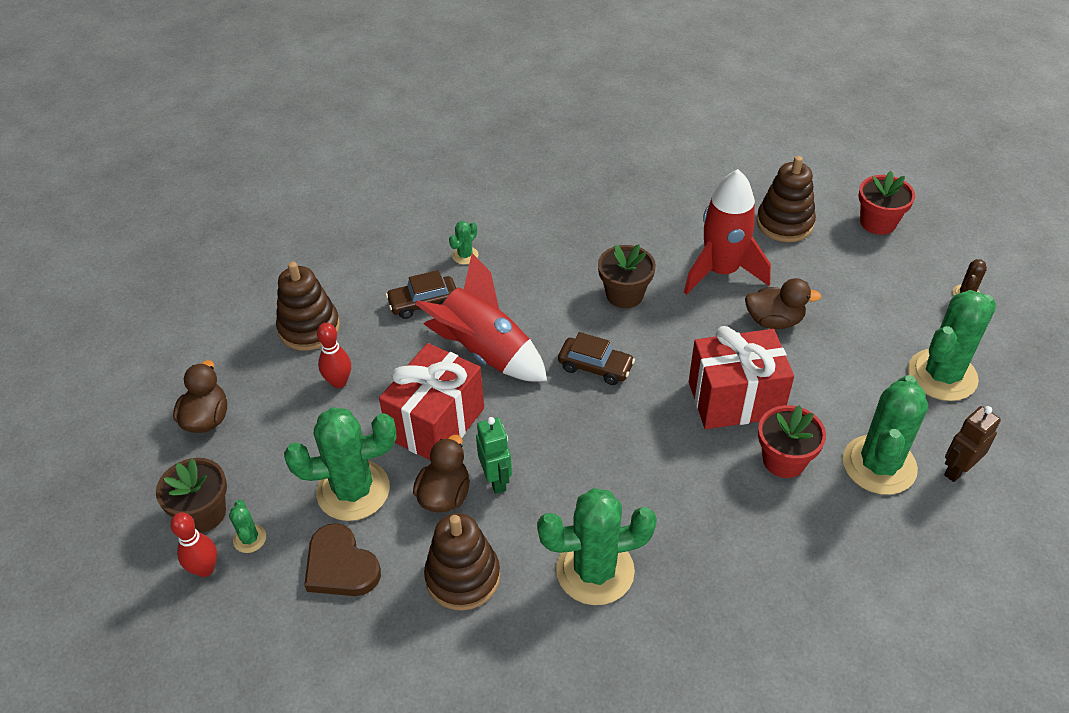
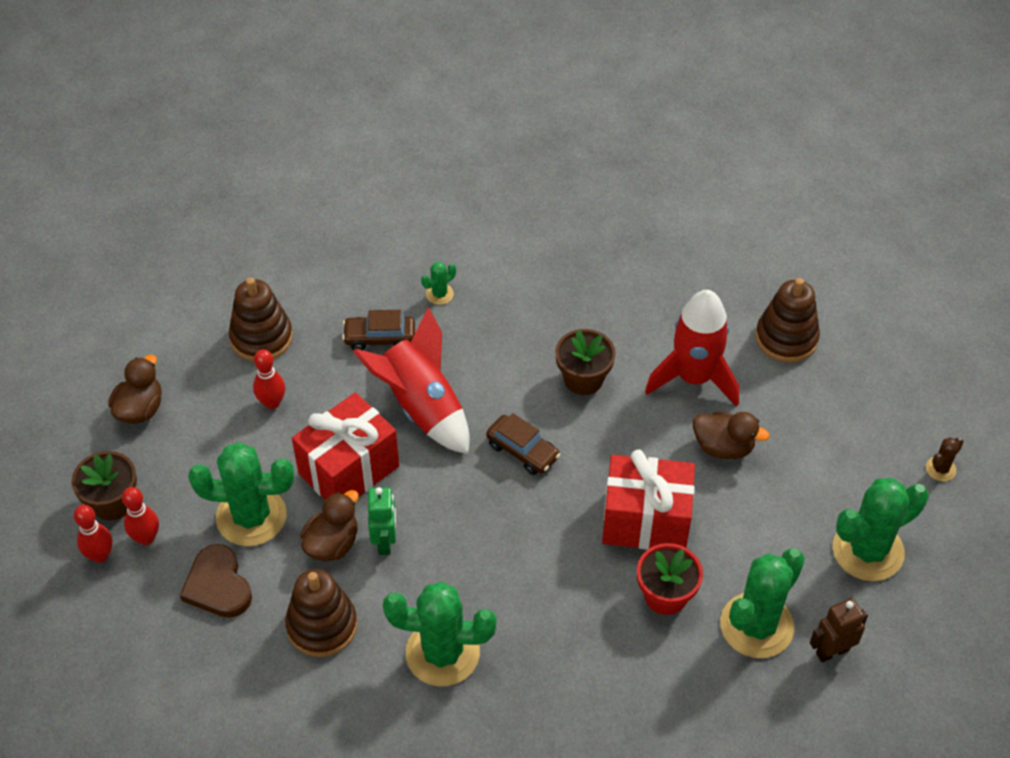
camera: 15 degrees right, 5 degrees up
green cactus [229,500,266,553] -> red bowling pin [122,487,159,545]
red flower pot [858,171,915,235] -> none

